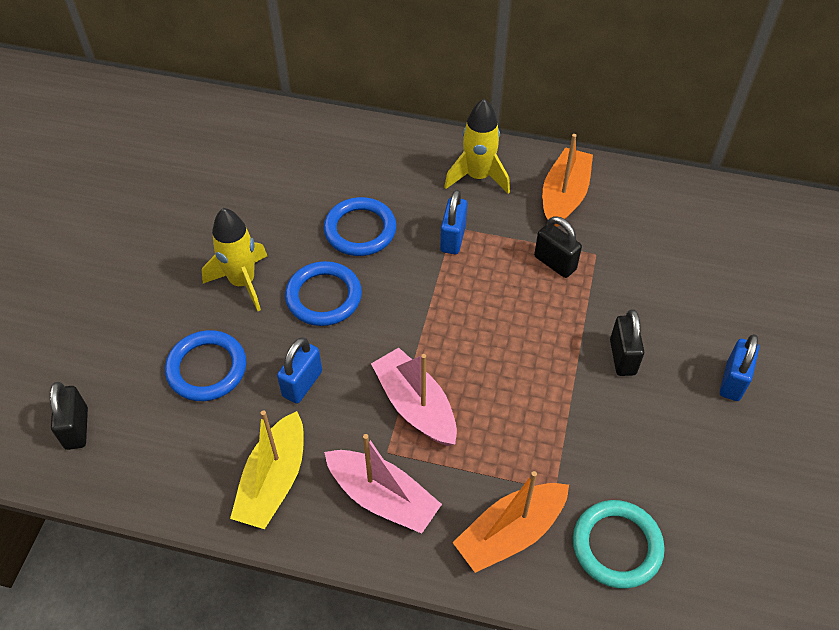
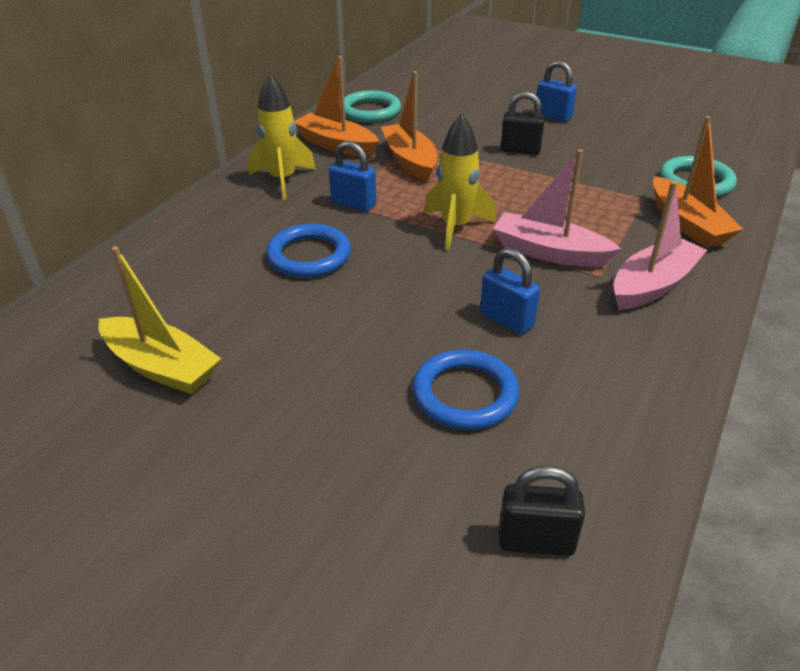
camera: 75 degrees left, 15 degrees down
yellow rocket [202,208,267,311] -> yellow rocket moved to [424,114,496,251]
yellow boat [230,410,304,529] -> yellow boat moved to [98,246,222,394]
blue ring [285,261,362,326] -> none
pink boat [371,348,457,446] -> pink boat turned 45 degrees clockwise [493,149,621,267]
black padlock [534,216,582,278] -> orange boat [381,71,437,182]
none -> turquoise ring [344,90,401,123]

